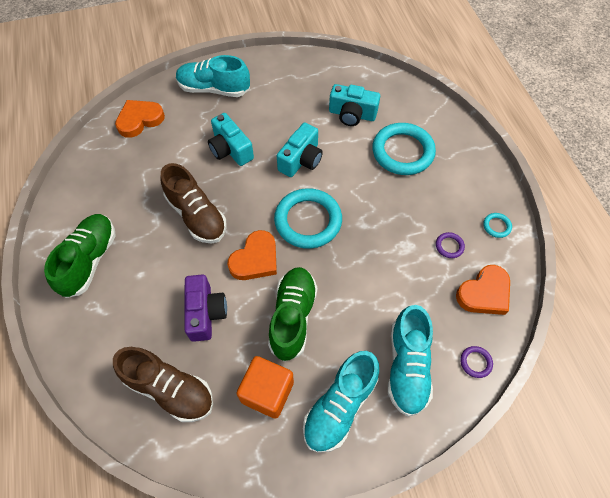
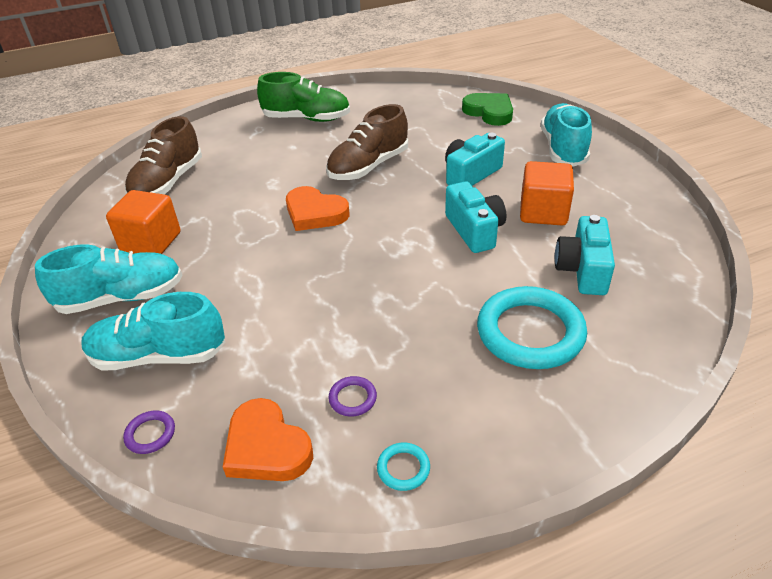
camera: 85 degrees right, 20 degrees down
orange heart [115,100,165,138] -> green heart [462,93,513,126]
purple camera [184,274,227,342] -> none
green shoe [268,267,318,361] -> none
turquoise ring [274,188,342,249] -> none
turquoise camera [277,122,323,177] -> turquoise camera turned 135 degrees counterclockwise [445,181,506,253]
turquoise shoe [303,351,379,453] -> turquoise shoe turned 135 degrees clockwise [35,244,183,314]
none -> orange cube [520,161,574,225]

